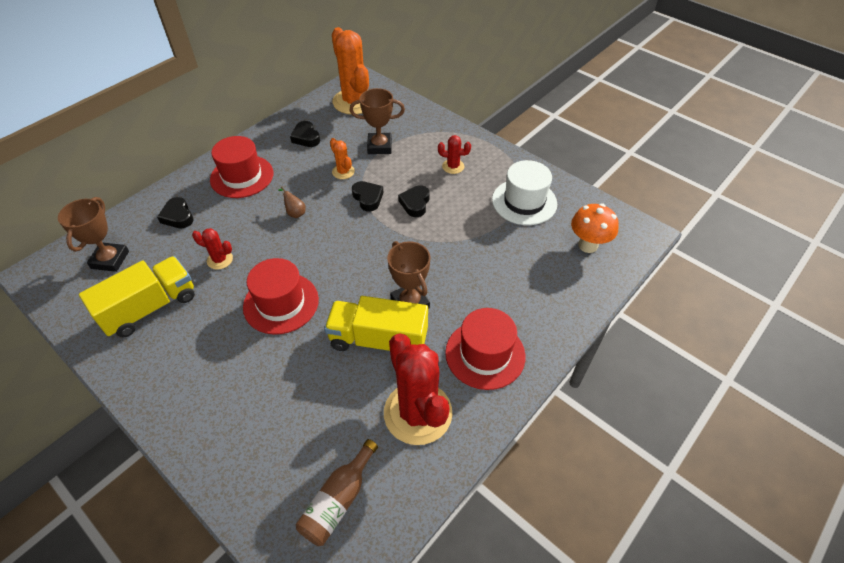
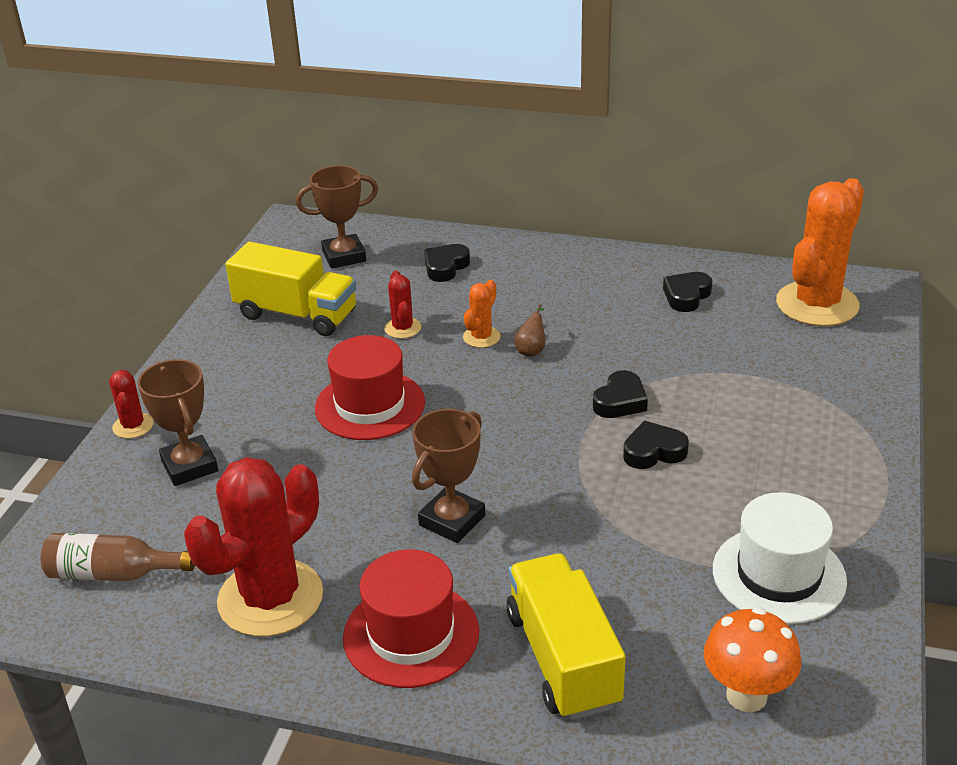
camera: 65 degrees right, 15 degrees down
red hat [210,136,273,198] -> none
yellow truck [324,296,428,351] -> yellow truck moved to [506,553,625,720]
orange cactus [330,138,355,179] -> orange cactus moved to [463,280,501,348]
brown trophy [350,88,405,154] -> brown trophy moved to [137,359,218,486]
red cactus [438,135,471,174] -> red cactus moved to [109,370,154,439]

